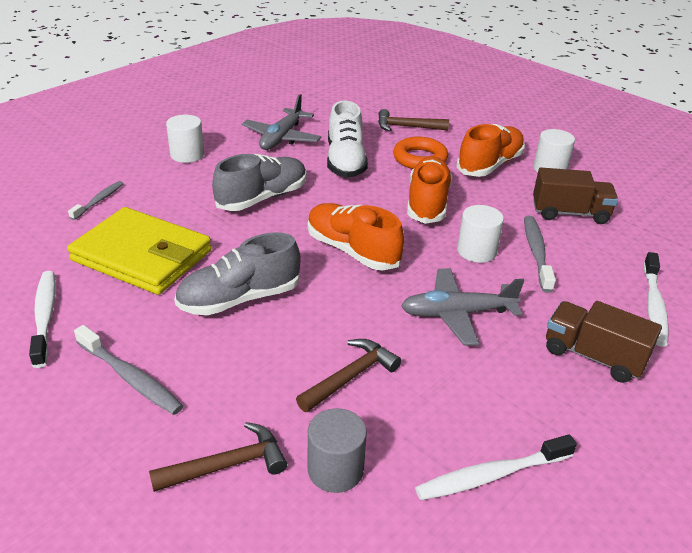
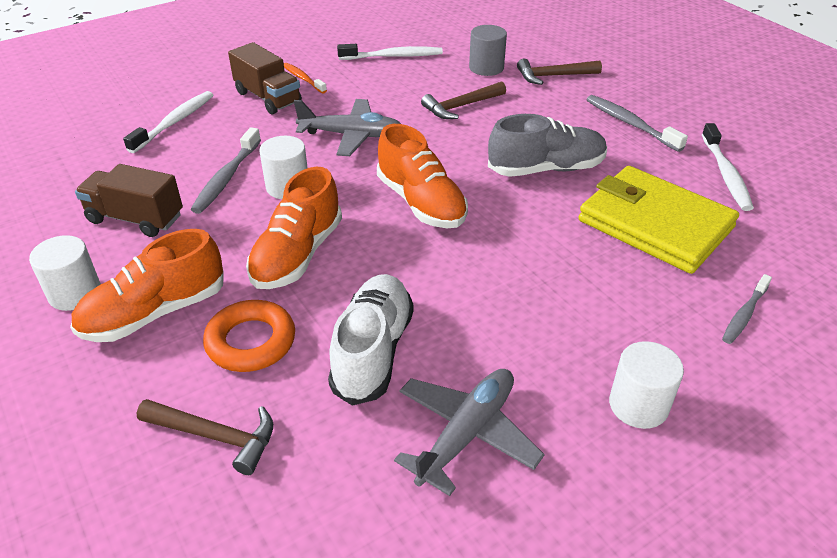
camera: 165 degrees left, 5 degrees up
grey shoe [212,154,307,211] -> none
none -> orange toothbrush [284,63,327,93]

